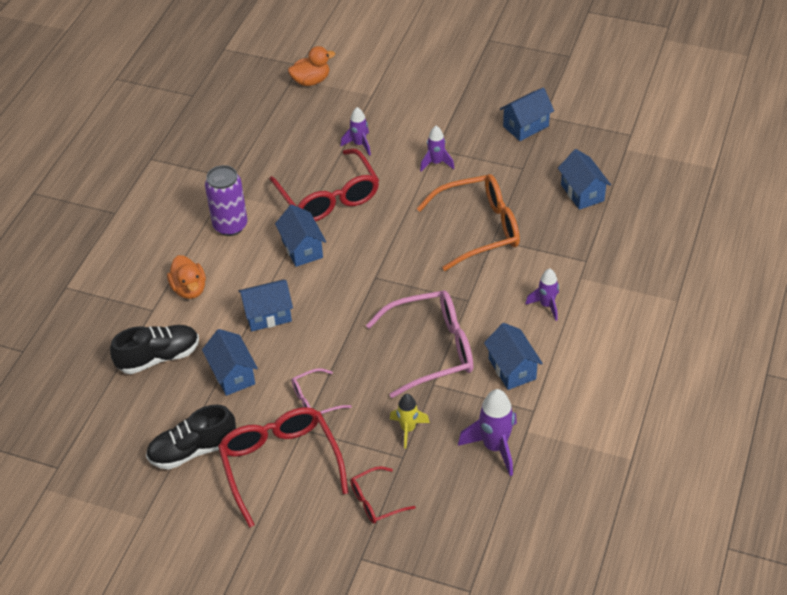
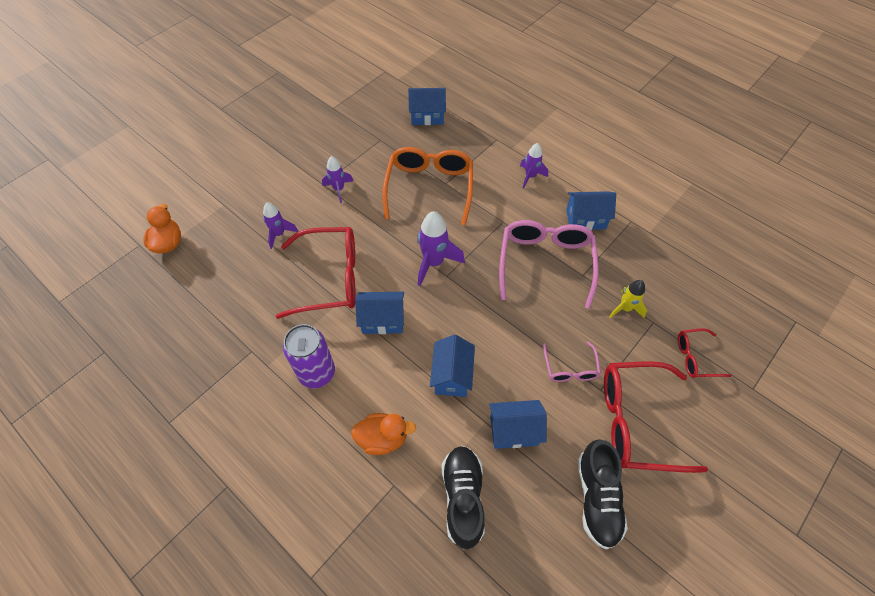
camera: 70 degrees left, 10 degrees up
red glasses [350,466,415,524] -> red glasses turned 90 degrees clockwise [678,329,732,378]
purple rocket [458,389,517,476] -> purple rocket moved to [417,211,465,286]
blue house [500,88,554,141] -> none

